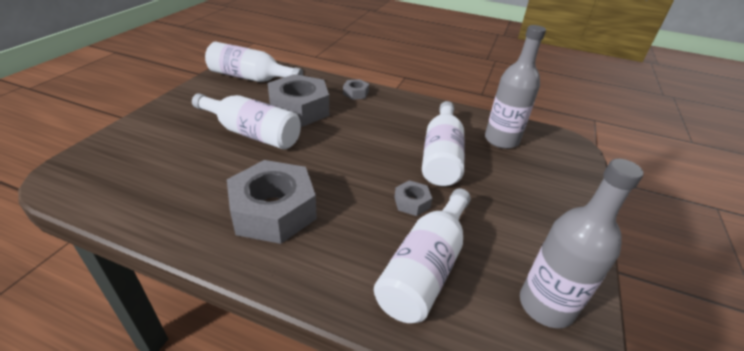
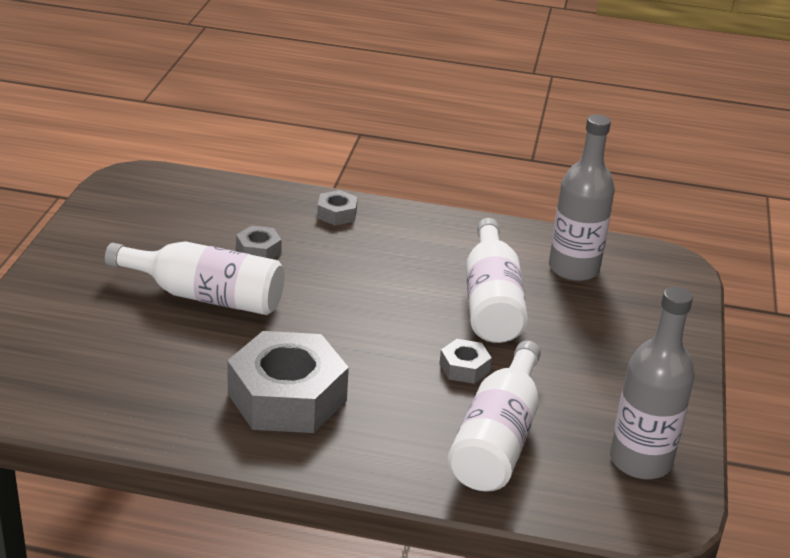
camera: 10 degrees left, 5 degrees down
white bottle [205,42,303,82] -> none
grey nut [268,74,329,127] -> grey nut [236,226,282,259], size x0.45

